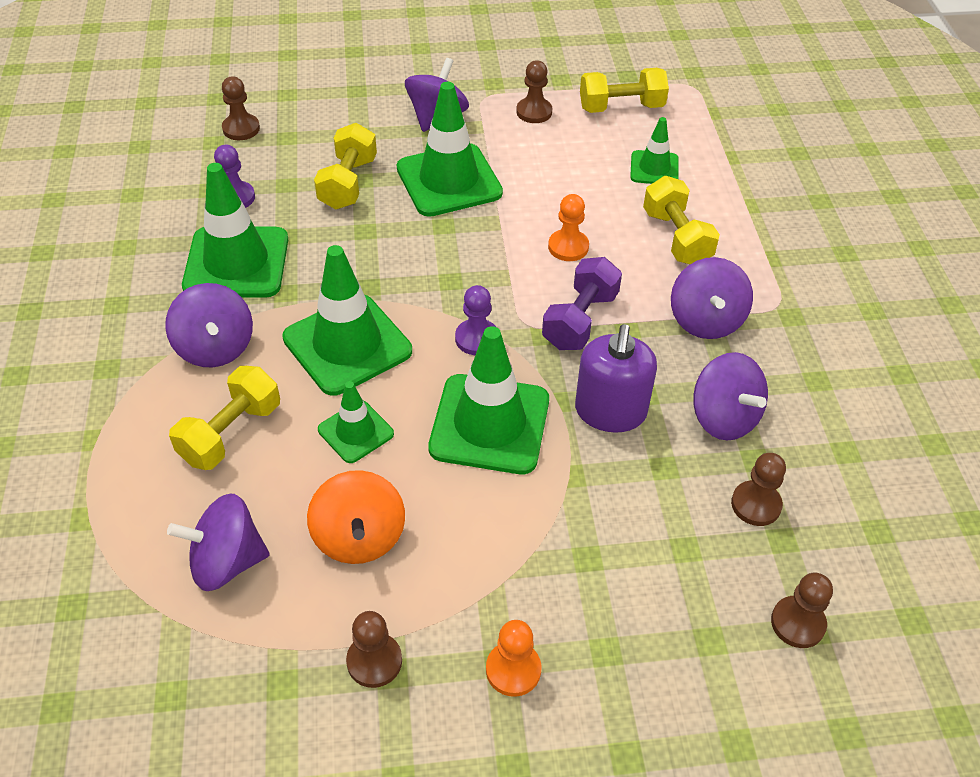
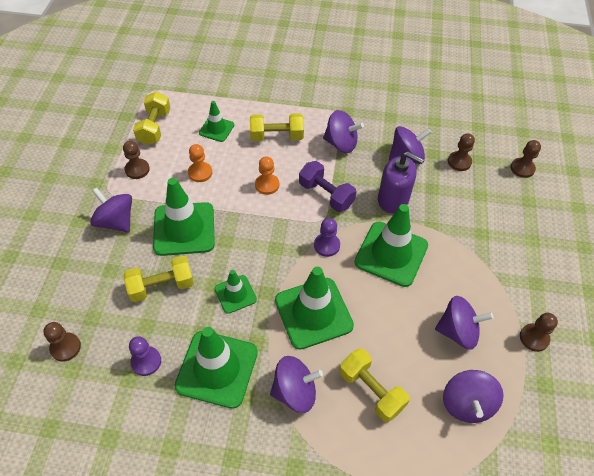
camera: 75 degrees left, 5 degrees up
orange spinning top [307,470,405,564] -> purple spinning top [435,296,493,350]
yellow dumbbell [314,123,377,210] -> yellow dumbbell turned 45 degrees counterclockwise [124,256,194,302]
green traffic cone [318,381,394,463] -> green traffic cone moved to [215,270,257,314]
orange pawn [486,620,542,697] -> orange pawn moved to [188,144,212,182]

